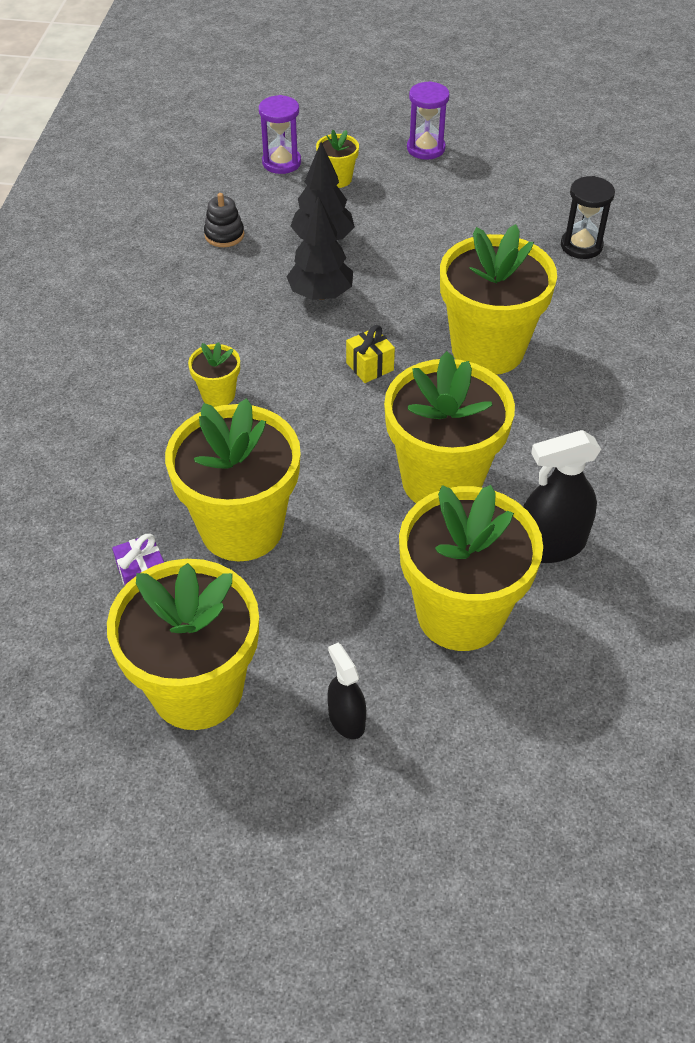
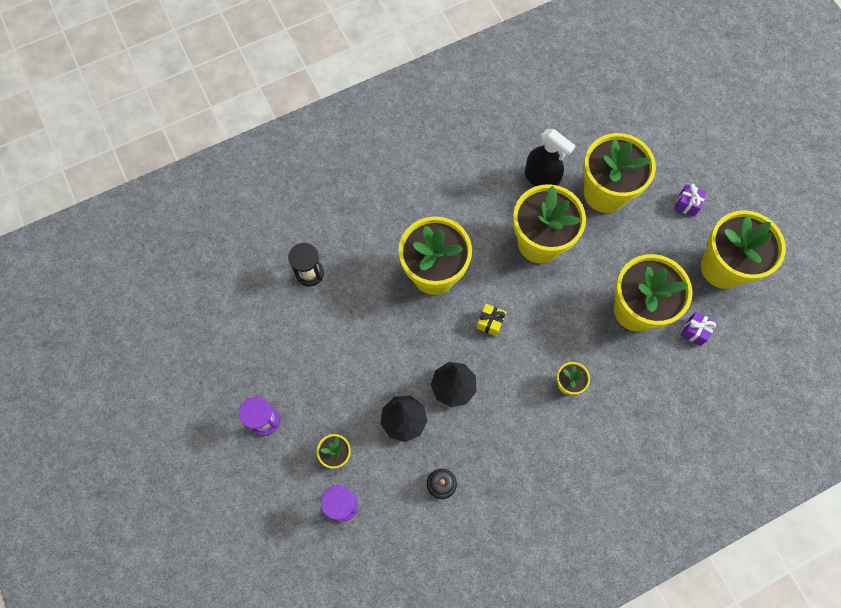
camera: 125 degrees left, 20 degrees up
black spray bottle [327,643,367,739] -> purple gift [675,184,707,217]

